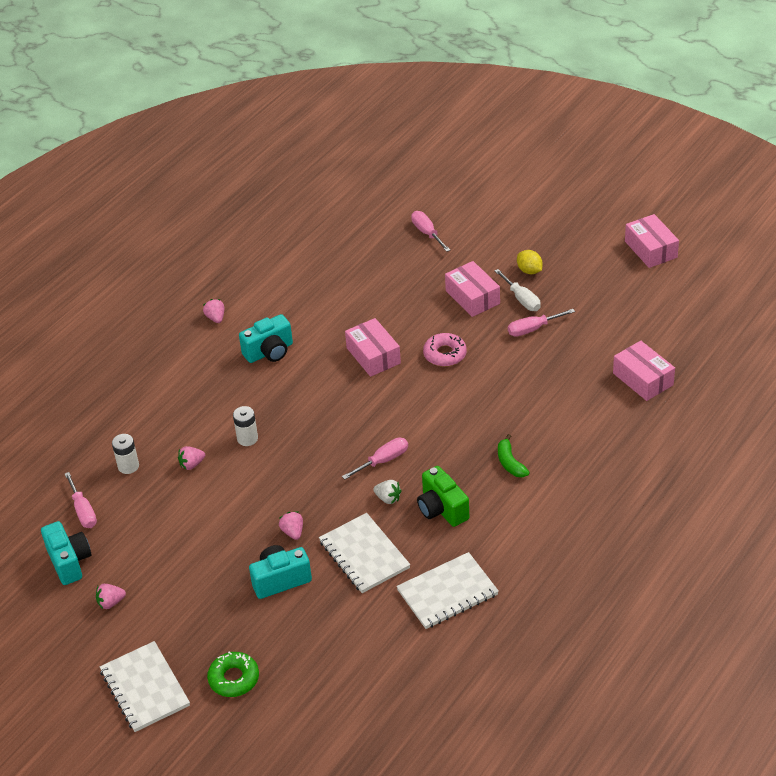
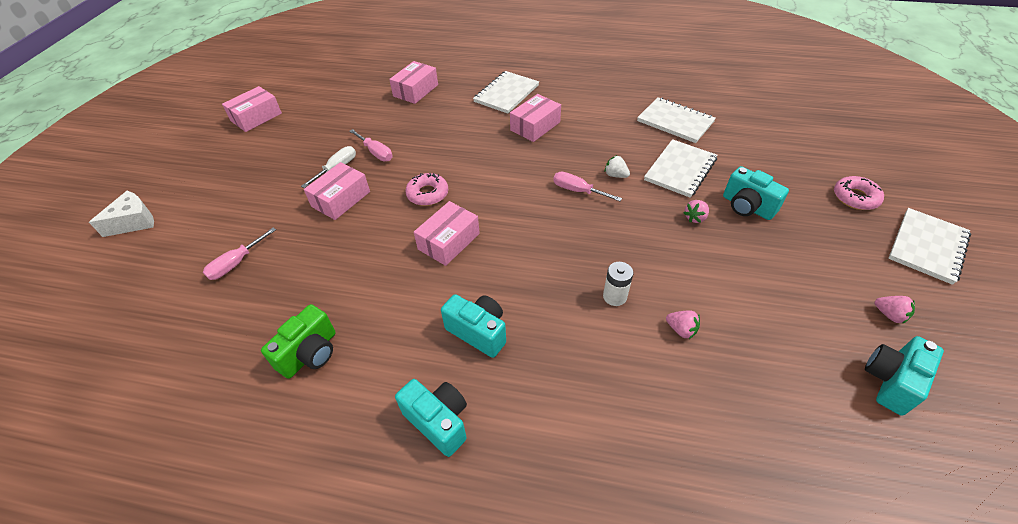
camera: 115 degrees left, 5 degrees up
pink screwdriver [65,472,97,528] -> none
white battery [112,434,139,474] -> none
pink strawberry [203,299,224,323] -> turquoise camera [395,379,467,457]
green donut [207,652,259,697] -> pink donut [834,176,884,210]
white strawberry [373,480,402,504] -> white strawberry turned 60 degrees counterclockwise [605,155,630,178]
green camera [417,466,469,527] -> green camera moved to [261,304,336,379]
green banana [498,434,530,477] -> pink box [510,94,561,142]
yellow lemon [517,250,543,274] -> none
none -> white cheese [89,191,154,237]
none -> white notebook [473,71,539,114]

